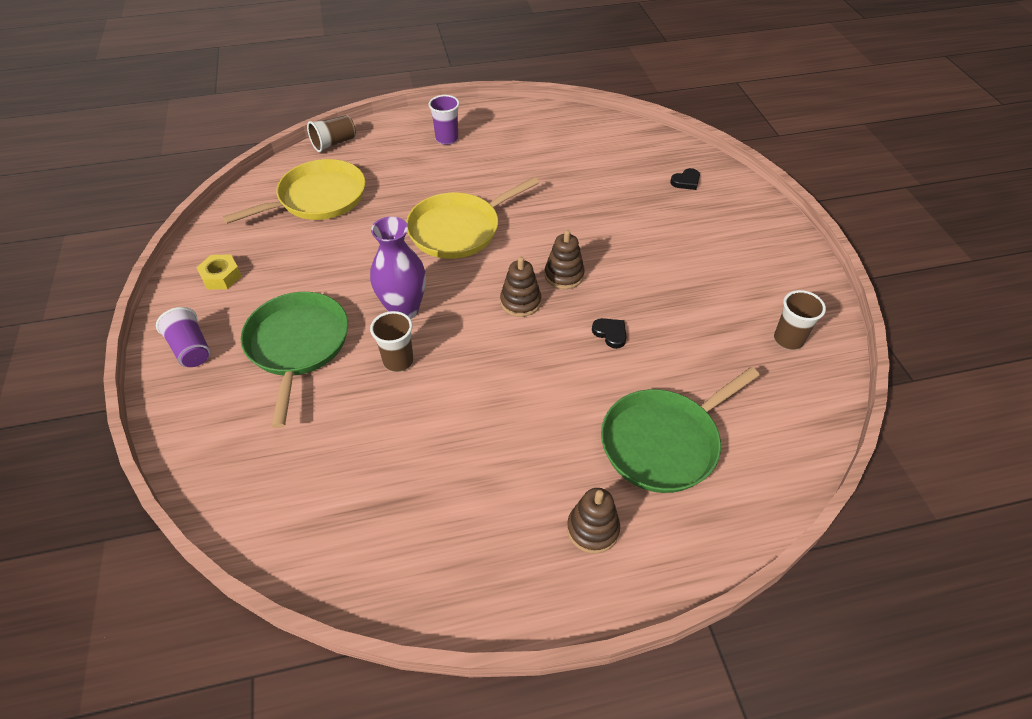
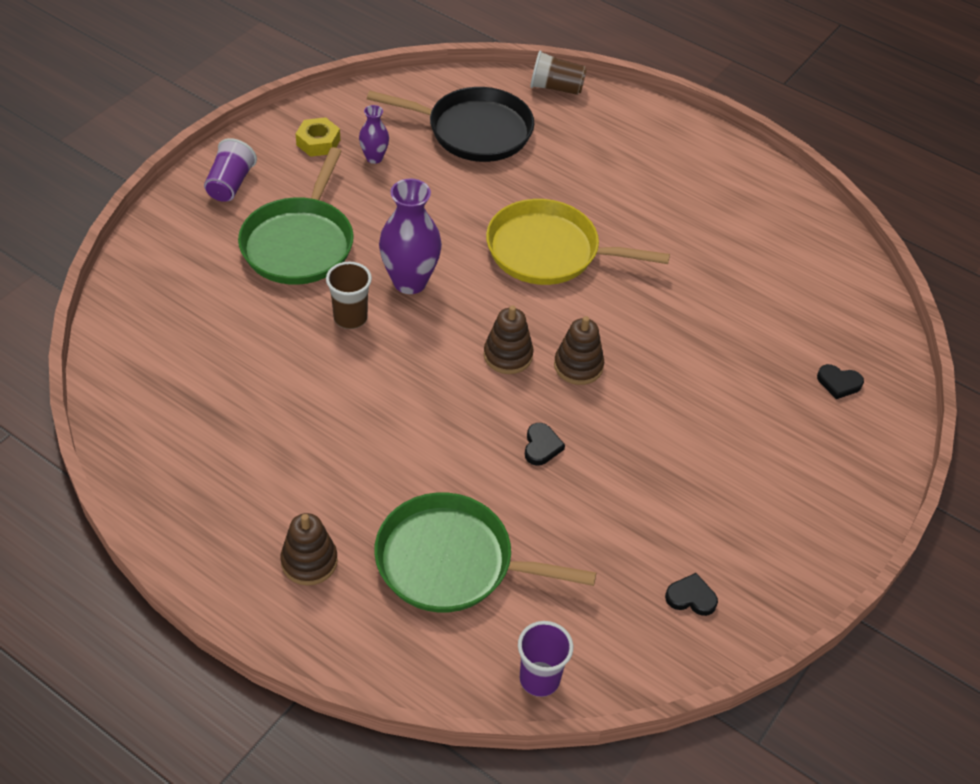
camera: 45 degrees right, 0 degrees up
yellow pan [223,159,366,224] -> black pan [367,87,534,162]
green pan [241,292,348,428] -> green pan turned 150 degrees clockwise [238,147,354,285]
purple cup [429,95,460,145] -> purple cup moved to [518,621,573,697]
brown cup [774,290,826,350] -> black heart [665,573,718,616]
none -> purple vase [359,105,389,164]

